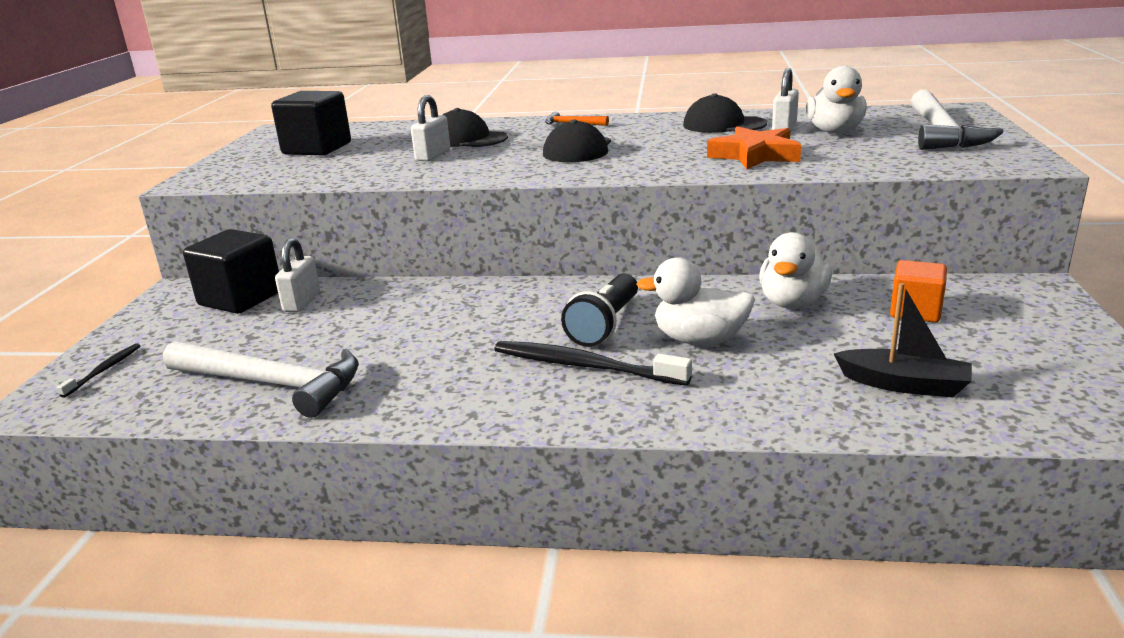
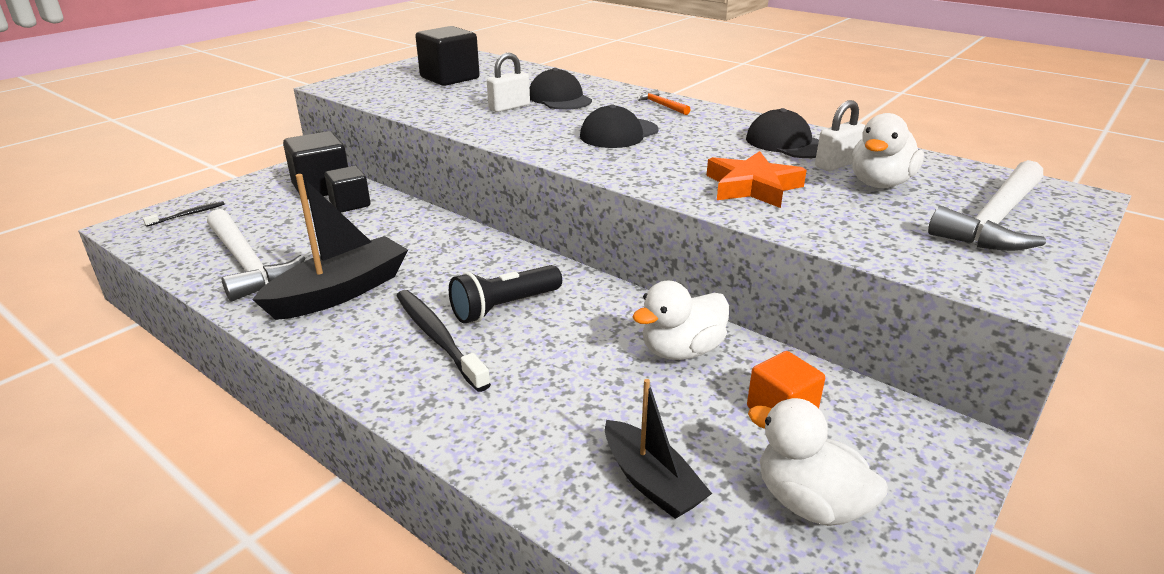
camera: 30 degrees right, 5 degrees up
white padlock [275,238,320,312] -> black cube [325,166,370,212]
white duck [636,257,755,345] -> white duck moved to [748,398,888,526]
none -> black boat [252,174,408,320]

